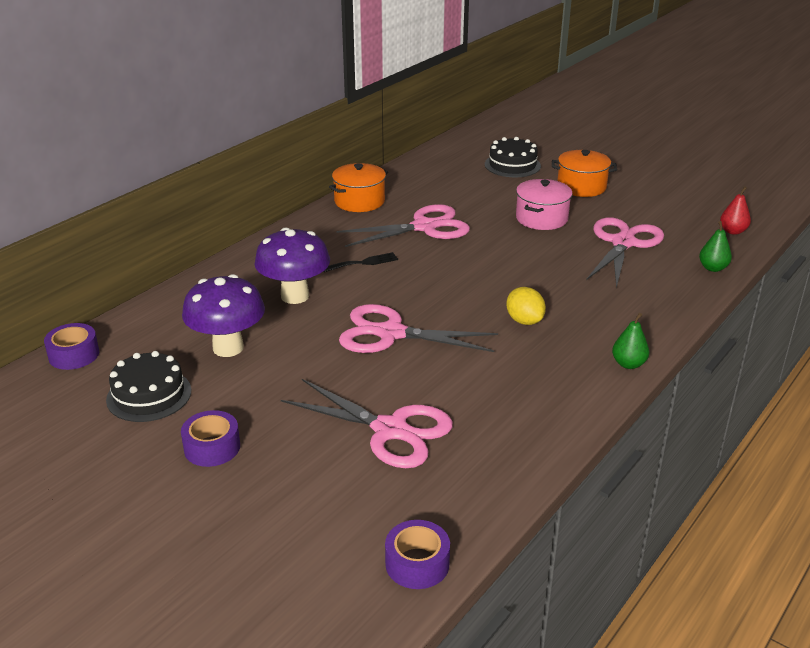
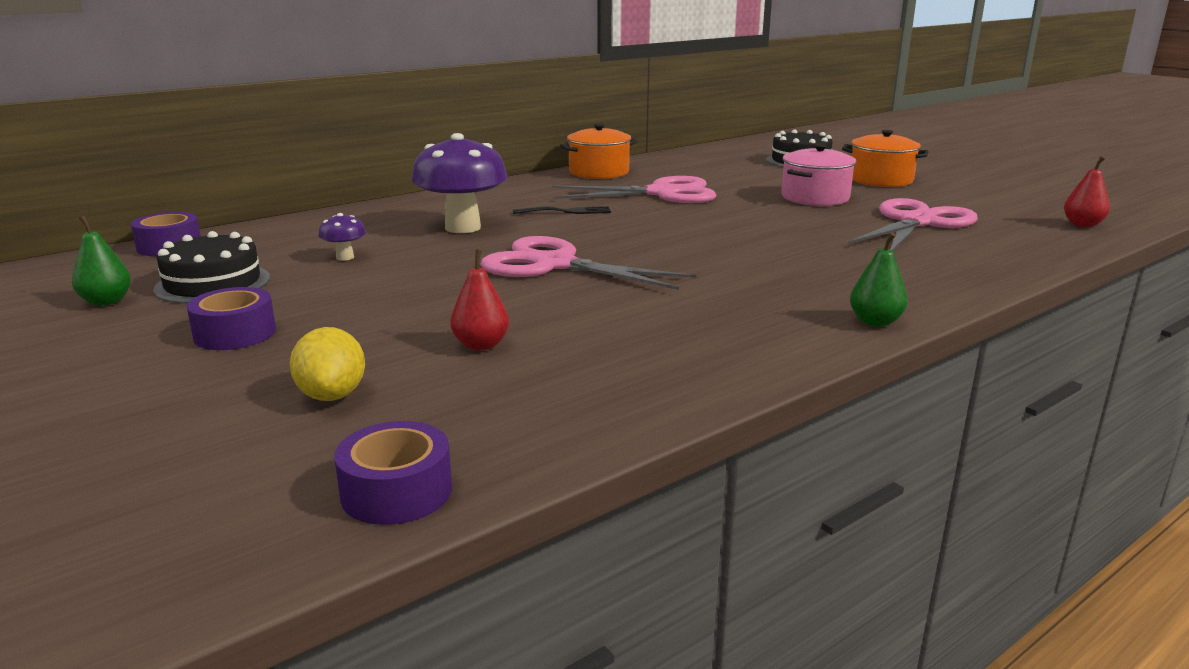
camera: 15 degrees right, 10 degrees down
purple mushroom [182,274,265,357] -> purple mushroom [319,213,366,261], size x0.44
pink scissors [281,379,453,468] -> red pear [450,249,509,351]
yellow lemon [506,287,546,325] -> yellow lemon moved to [290,327,365,401]
green pear [699,221,732,272] -> green pear moved to [72,215,131,306]

